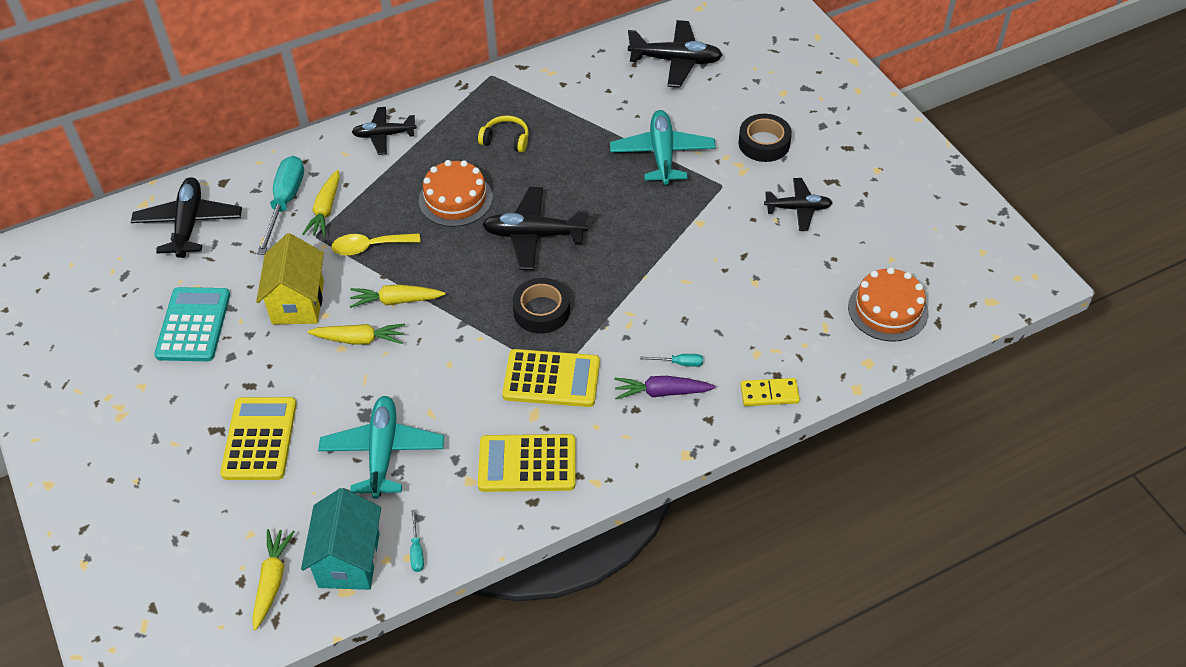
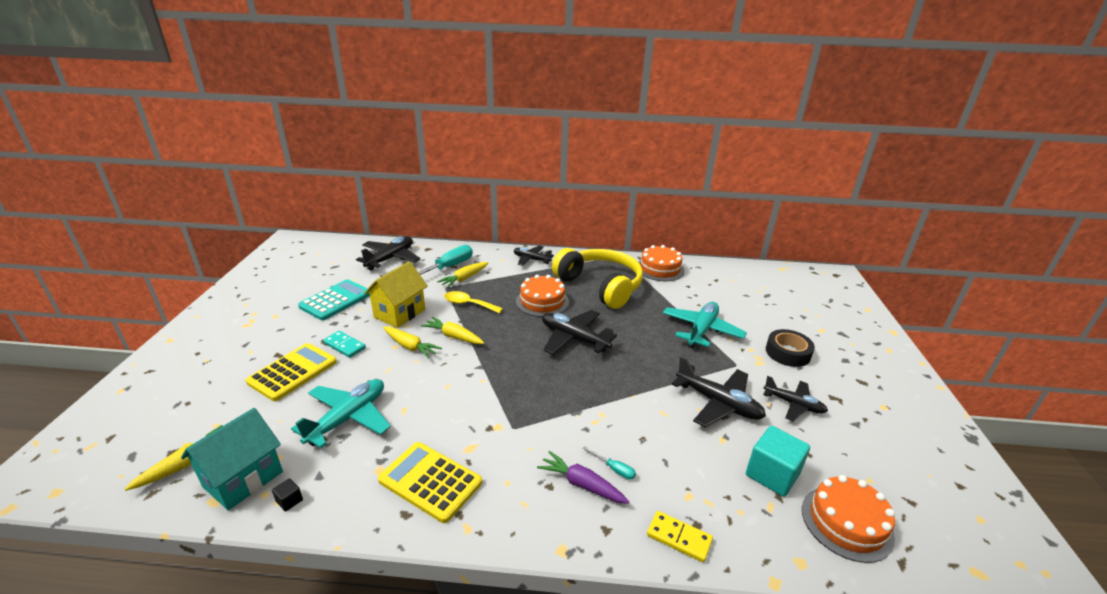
camera: 30 degrees right, 20 degrees down
turquoise screwdriver [410,510,424,572] -> black cube [272,478,303,512]
yellow headphones [478,115,529,153] -> yellow headphones [552,248,643,309], size x2.45
yellow calculator [502,349,600,407] -> none
black tape [512,278,570,334] -> none
black plane [628,20,723,88] -> black plane moved to [671,356,766,427]
none -> turquoise domino [323,331,366,358]
none -> orange cake [638,245,685,281]
none -> turquoise cube [746,426,810,497]

